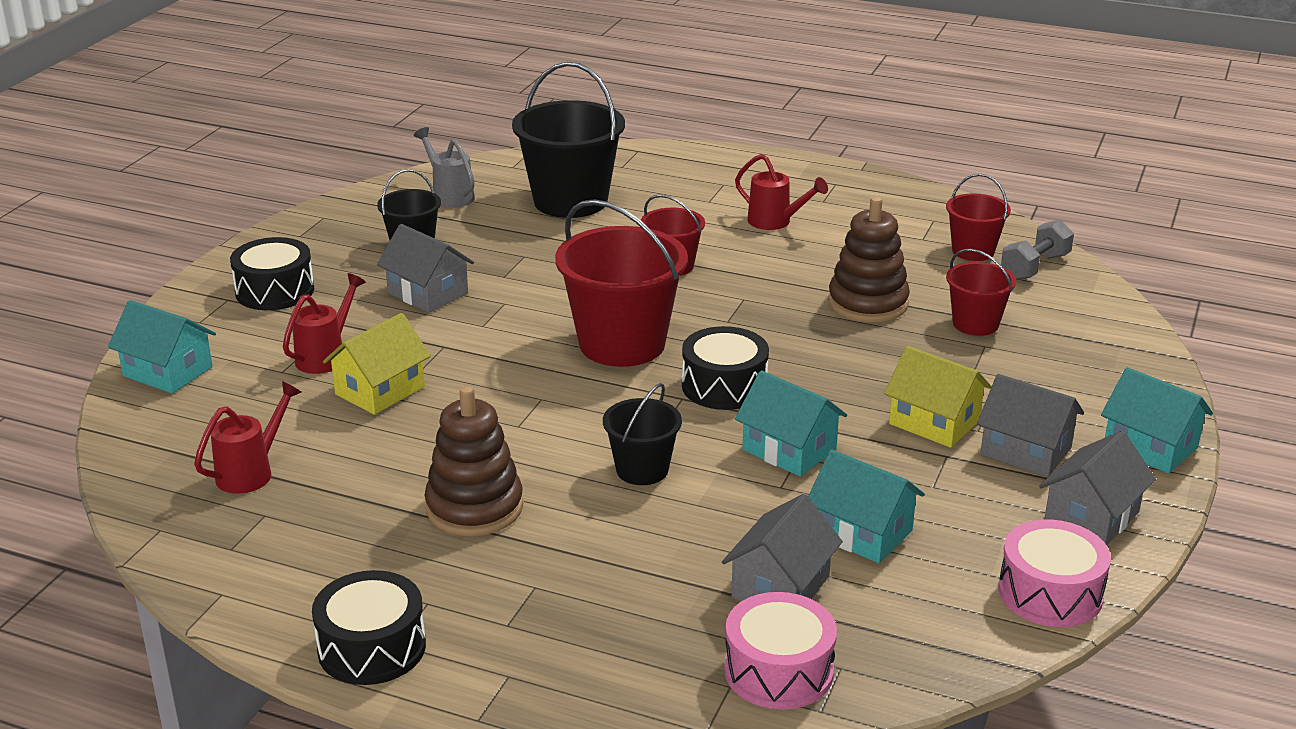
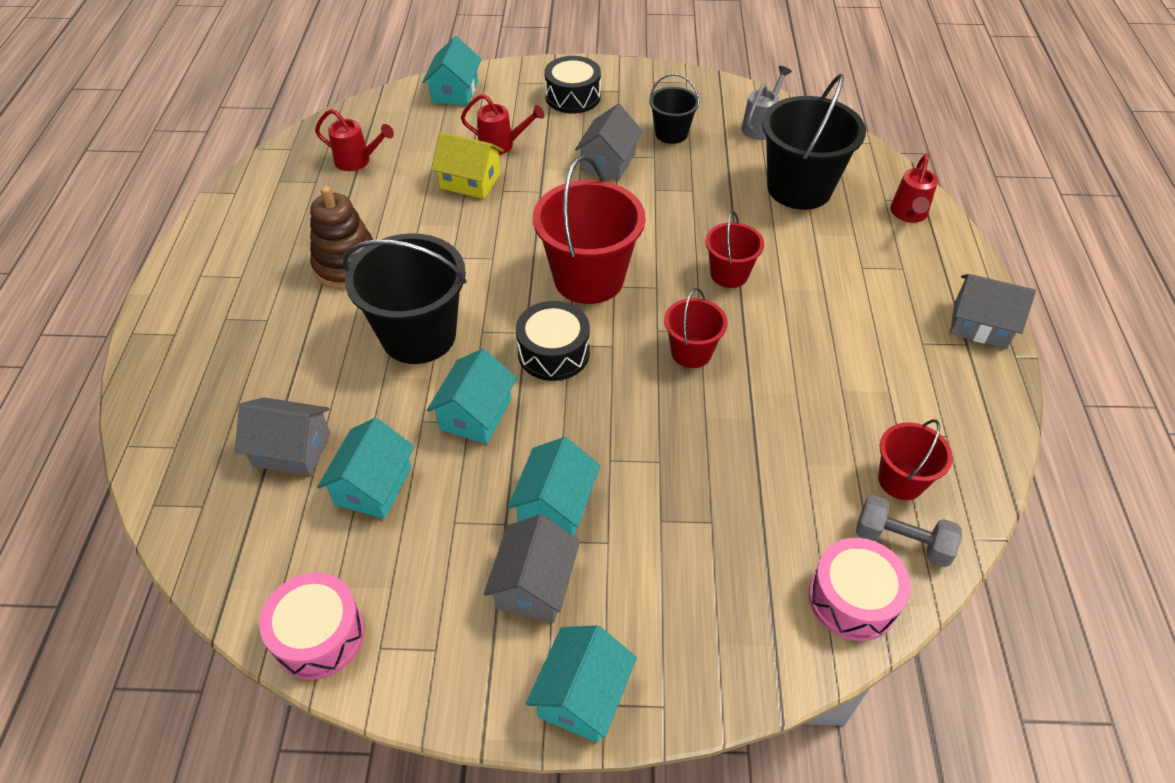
camera: 70 degrees right, 20 degrees up
black drum [312,570,426,685] -> none
black bucket [603,383,682,485] -> black bucket [343,233,467,364], size x1.86
pink drum [724,592,837,710] -> pink drum moved to [809,538,911,641]
red watering can [735,154,828,230] -> red watering can moved to [890,154,938,223]
brown stacking toy [828,197,910,323] -> none
yellow house [884,346,992,448] -> turquoise house [508,437,600,536]
red bucket [946,249,1016,336] -> red bucket moved to [664,288,728,368]
grey house [1039,431,1156,545] -> grey house moved to [950,274,1036,349]

